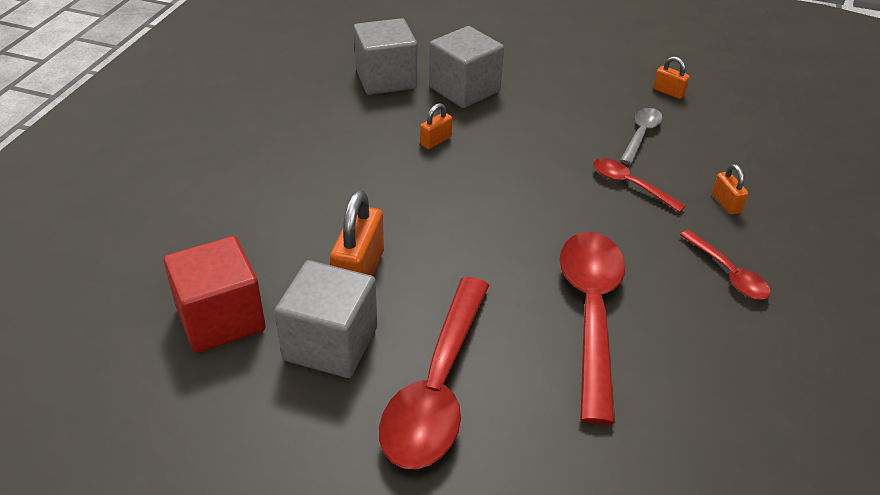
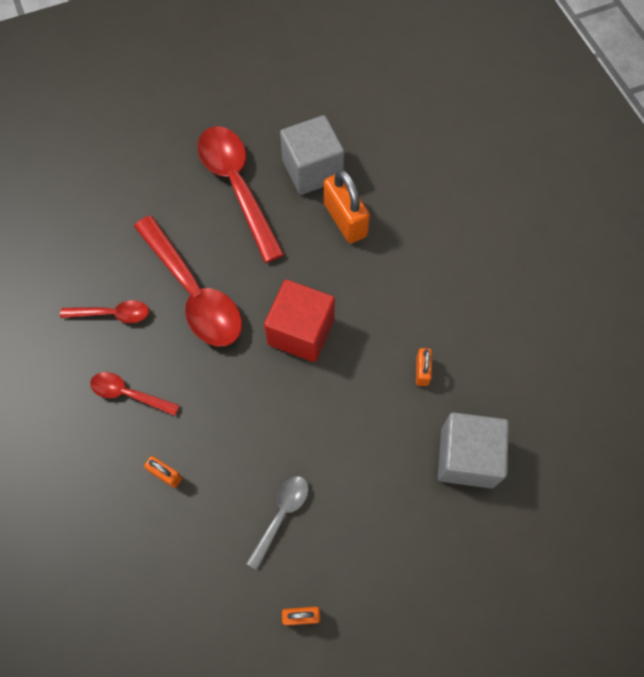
camera: 140 degrees right, 25 degrees up
red cube [164,236,265,353] -> red cube moved to [264,280,335,362]
grey cube [354,18,417,95] -> none
red spoon [593,158,686,212] -> red spoon moved to [60,300,149,323]
grey spoon [620,108,663,164] -> grey spoon turned 135 degrees counterclockwise [246,476,308,570]

